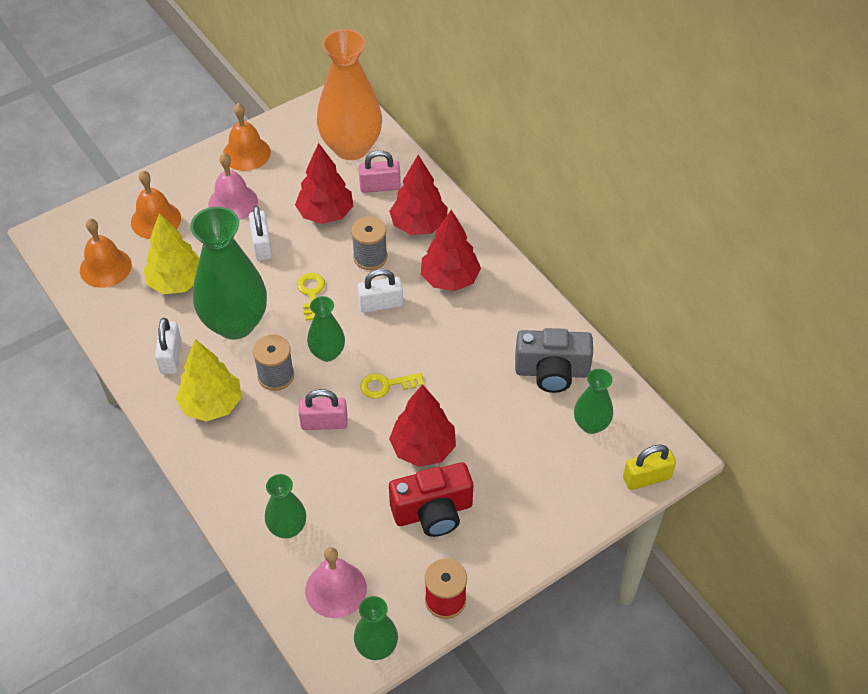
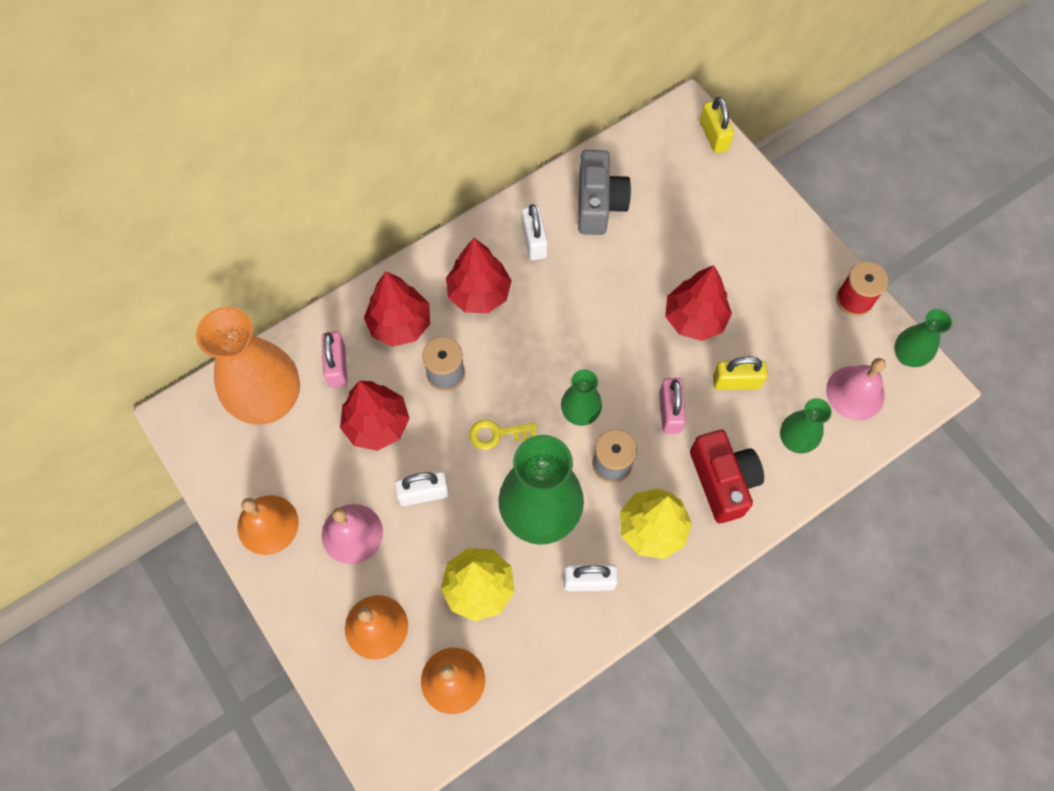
camera: 90 degrees left, 15 degrees up
white padlock [358,269,403,313] -> white padlock moved to [522,204,548,260]
yellow key [360,373,423,399] -> none
red camera [389,462,473,537] -> red camera moved to [690,430,764,523]
green vase [574,369,613,434] -> none
none -> yellow padlock [713,357,768,390]

